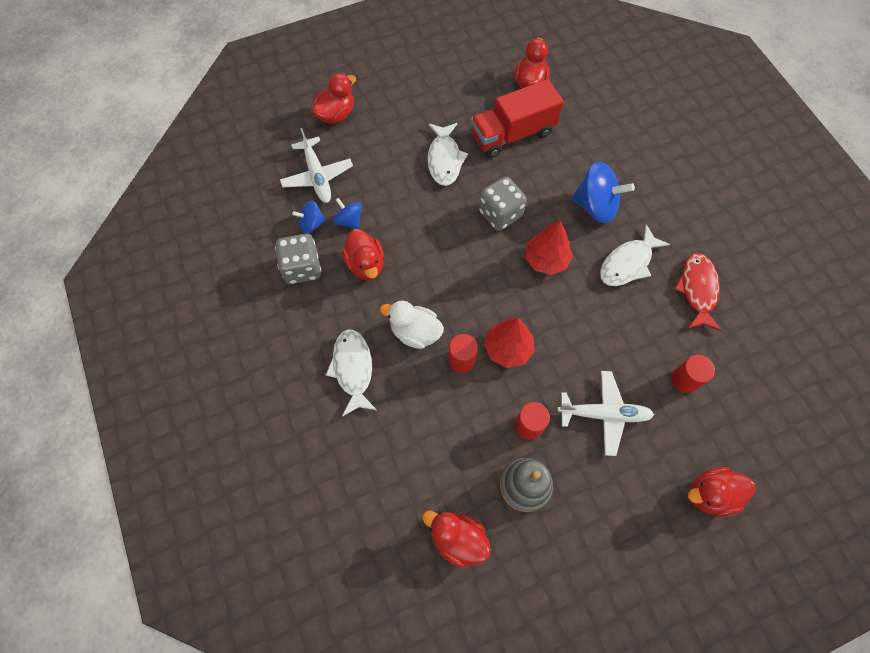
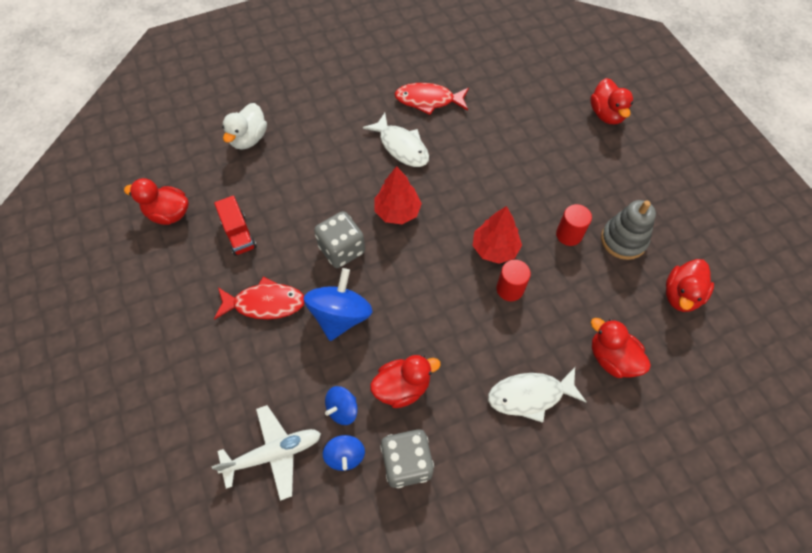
camera: 90 degrees left, 5 degrees down
red duck [311,73,356,124] -> red duck moved to [591,318,651,378]
white duck [380,301,444,349] -> white duck moved to [222,103,267,149]
white fish [427,123,468,186] -> red fish [214,277,304,320]
red truck [471,79,564,158] -> red truck [214,196,257,256], size x0.58
white plane [557,371,654,456] -> none
blue spinning top [571,162,635,223] -> blue spinning top moved to [304,268,373,341]
red cylinder [671,355,715,393] -> none

